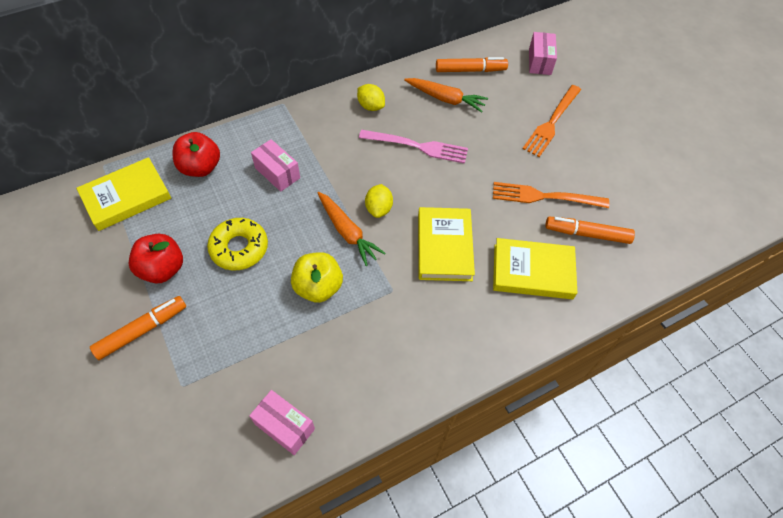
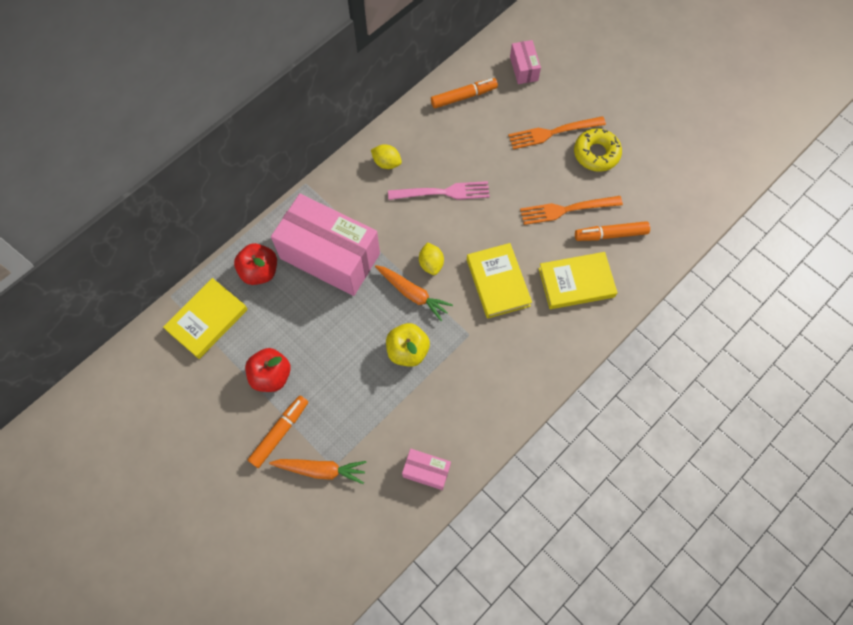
camera: 15 degrees left, 10 degrees up
yellow donut [207,218,268,270] -> yellow donut moved to [574,128,622,172]
pink box [251,139,300,192] -> pink box [271,194,380,296], size x2.27
orange carrot [404,78,488,112] -> orange carrot moved to [269,459,366,484]
orange fork [523,85,581,157] -> orange fork turned 60 degrees clockwise [508,116,606,149]

